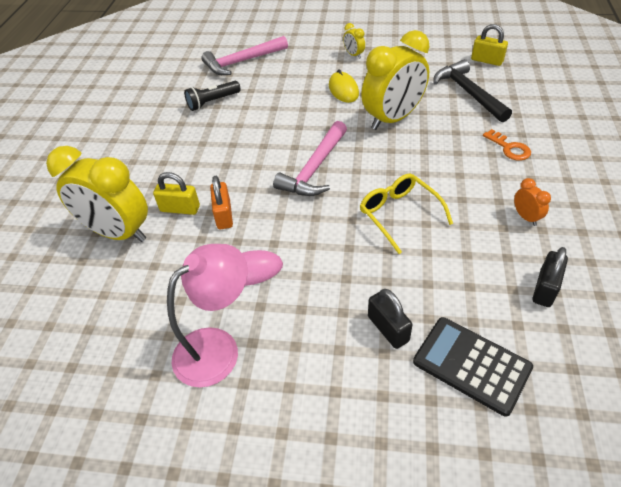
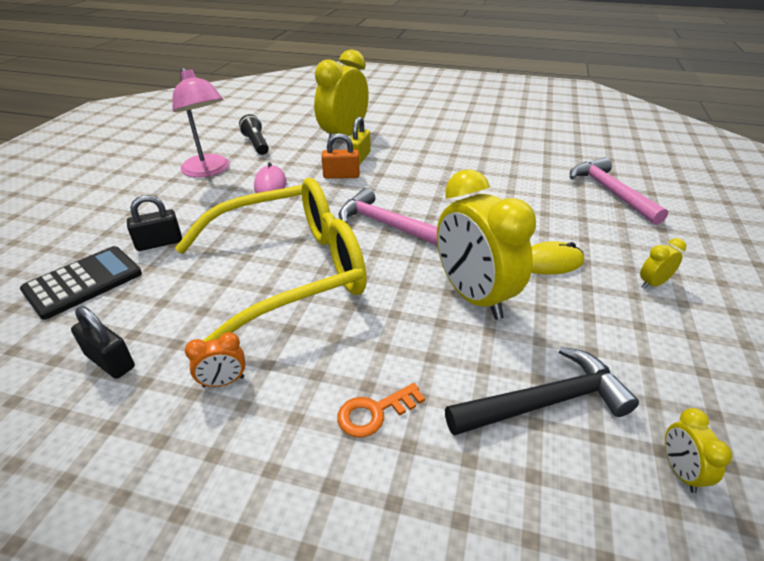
camera: 95 degrees right, 10 degrees down
black flashlight [184,81,241,111] -> black flashlight moved to [239,114,269,155]
yellow glasses [360,174,453,254] -> yellow glasses [175,178,367,342], size x2.06
yellow padlock [471,24,508,66] -> yellow clock [665,408,732,493]

